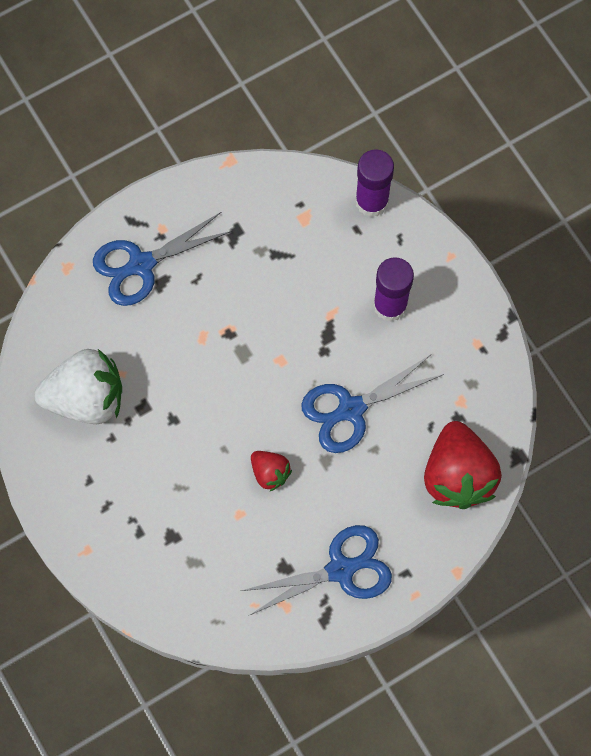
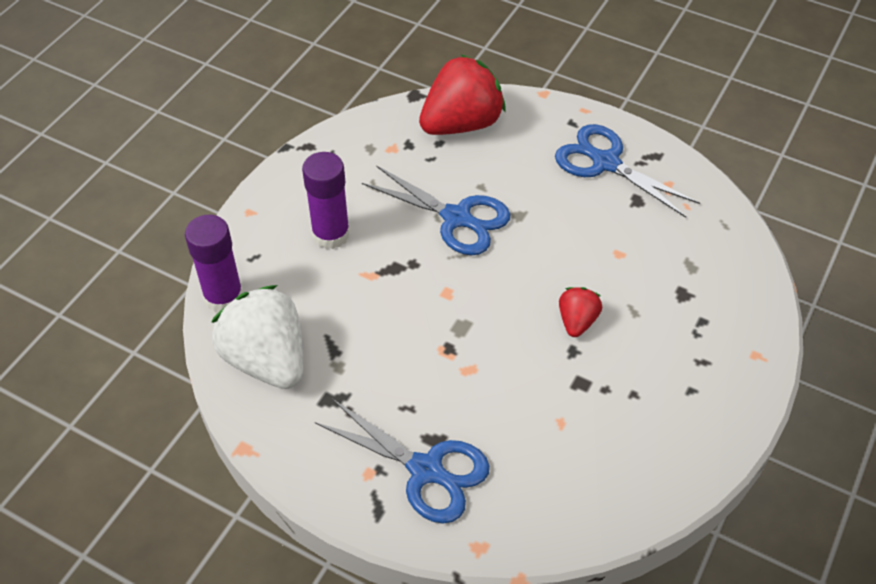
camera: 120 degrees left, 20 degrees down
white strawberry [34,349,122,424] -> white strawberry moved to [212,285,303,389]
red strawberry [251,451,292,492] -> red strawberry moved to [559,287,602,337]

